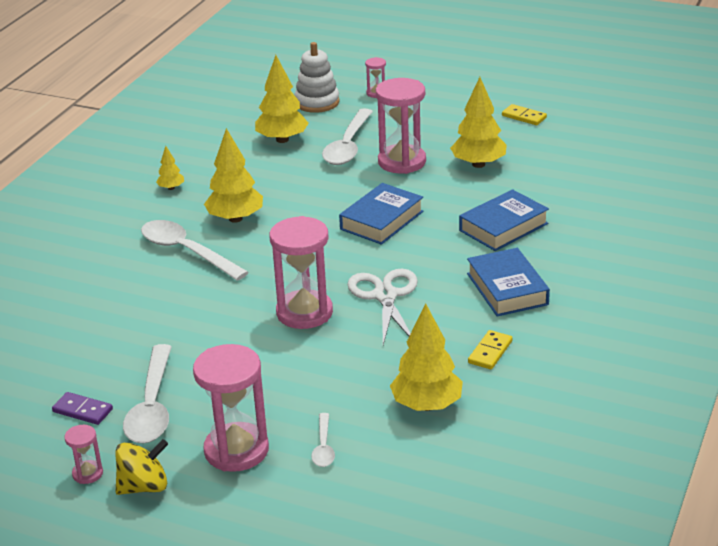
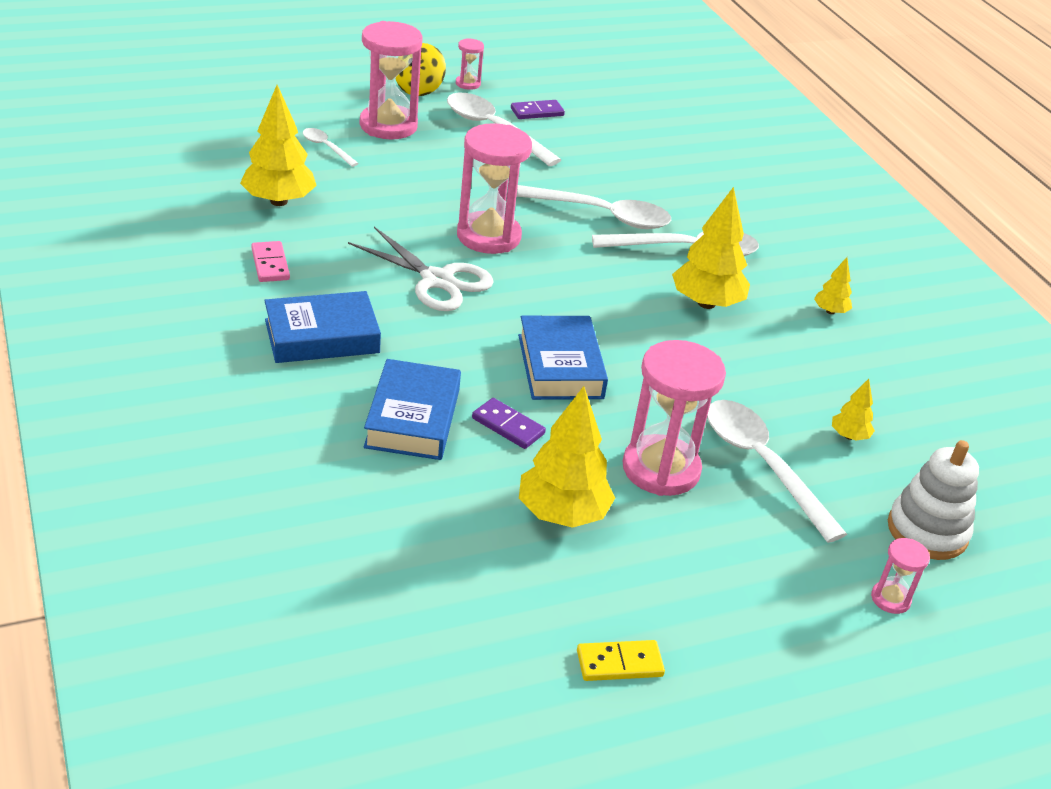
camera: 130 degrees right, 5 degrees up
yellow tree [255,55,309,143] -> yellow tree [832,379,875,440], size x0.50
blue book [467,248,550,317] -> blue book turned 45 degrees counterclockwise [264,291,381,363]
yellow domino [468,330,512,369] -> pink domino [251,241,290,282]
none -> purple domino [472,398,546,449]
none -> white spoon [516,185,671,229]

